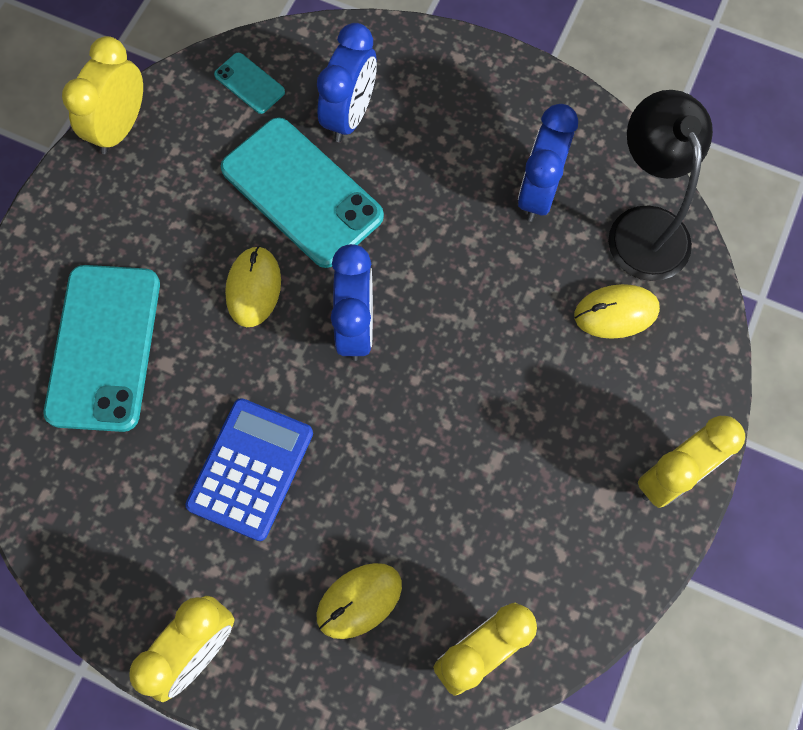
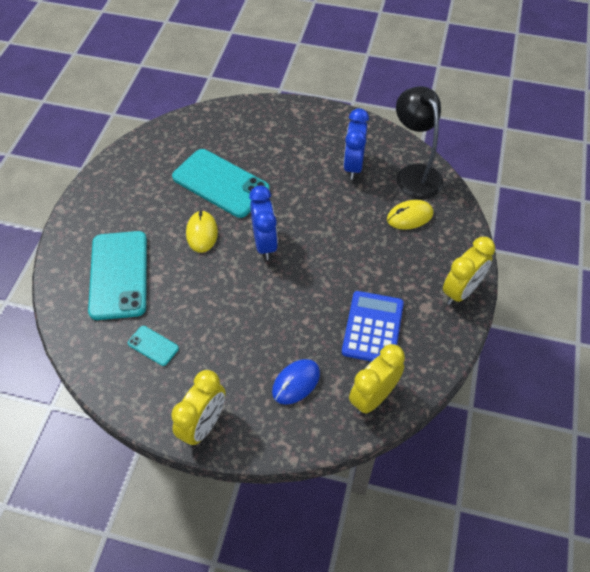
camera: 10 degrees left, 15 degrees down
yellow clock [62,36,143,154] -> none
blue calculator [185,398,313,541] -> blue calculator moved to [342,291,404,362]
turquoise phone [214,53,285,114] -> turquoise phone moved to [128,326,179,366]
blue clock [317,23,377,142] -> none
yellow mouse [317,563,402,639] -> blue mouse [272,359,320,405]

